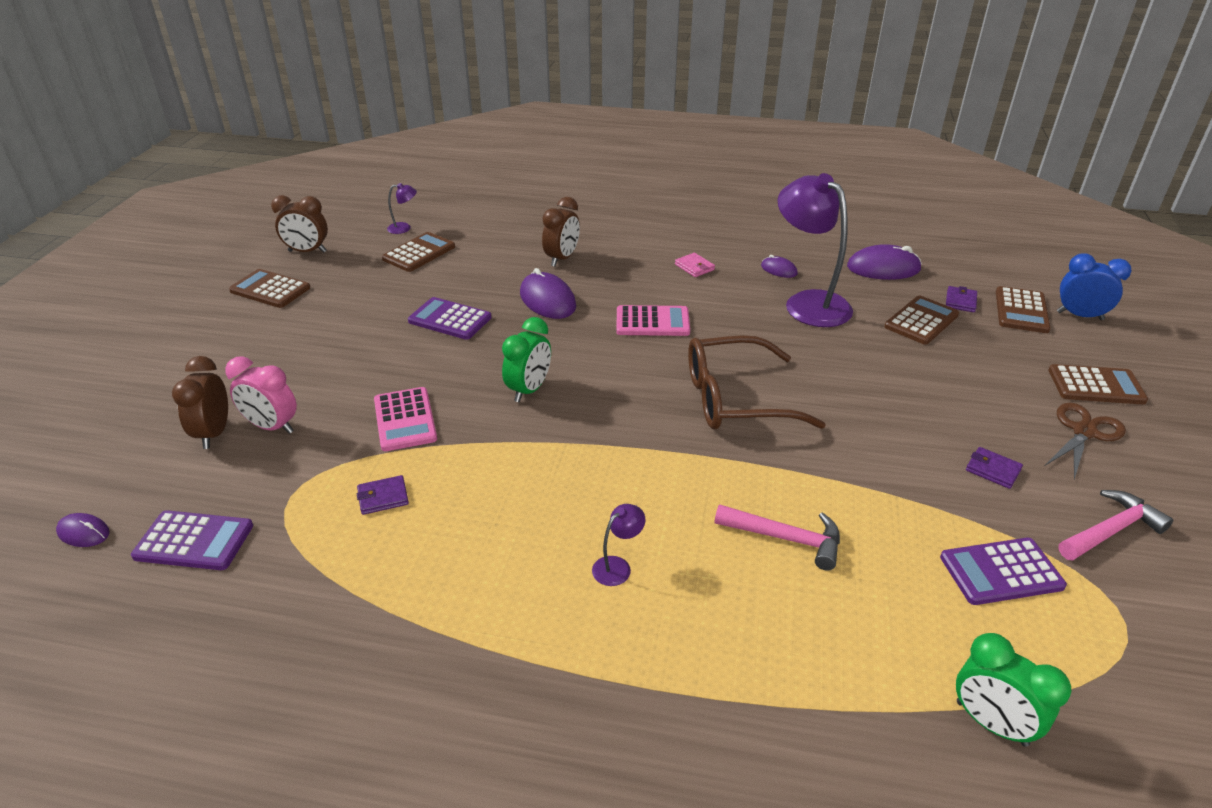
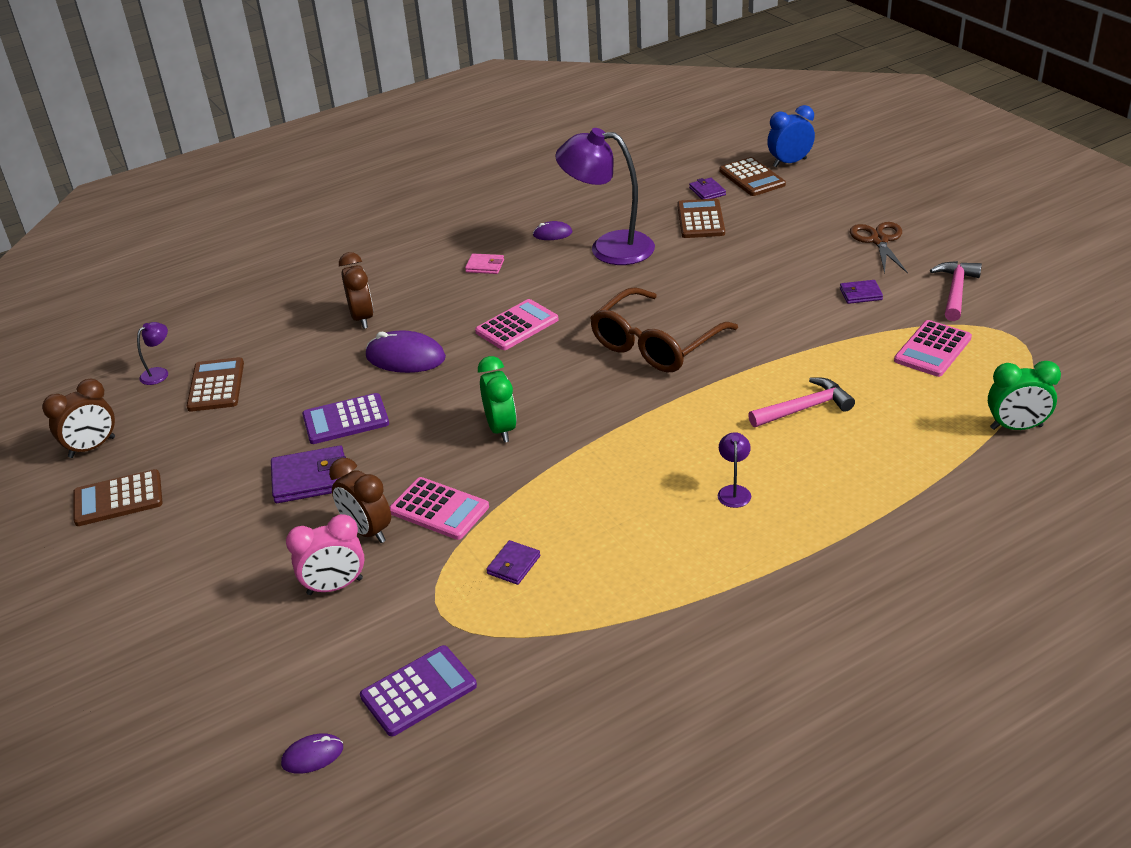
camera: 40 degrees left, 0 degrees up
brown clock [172,356,228,449] -> brown clock moved to [329,458,391,543]
purple mouse [847,244,922,280] -> none
purple calculator [940,538,1067,605] -> pink calculator [894,320,972,377]
brown calculator [1048,364,1148,405] -> none
none -> purple wallet [271,445,346,503]

